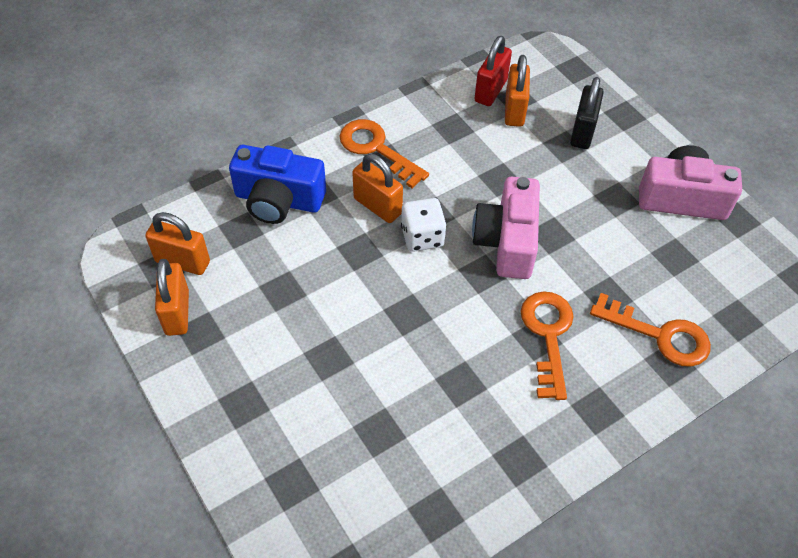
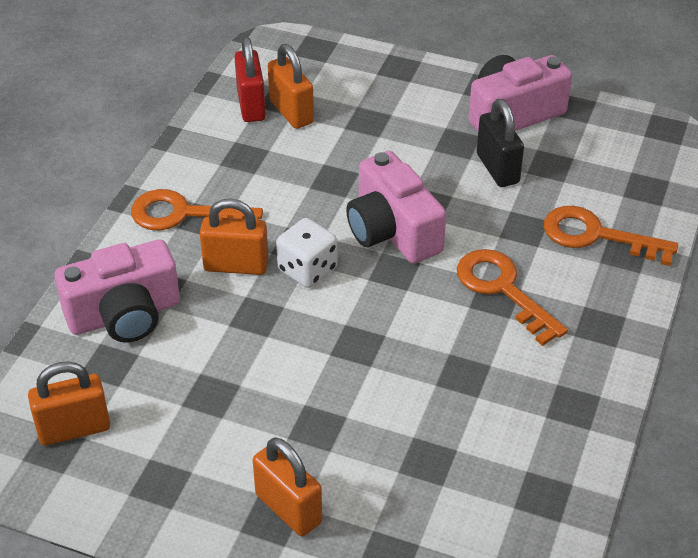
camera: 35 degrees left, 10 degrees down
orange padlock [155,259,189,336] -> orange padlock moved to [253,437,322,536]
blue camera [229,145,326,224] -> pink camera [54,239,180,342]
black padlock [570,77,604,149] -> black padlock moved to [477,99,524,187]
orange key [590,293,711,367] -> orange key turned 150 degrees counterclockwise [544,206,678,266]

